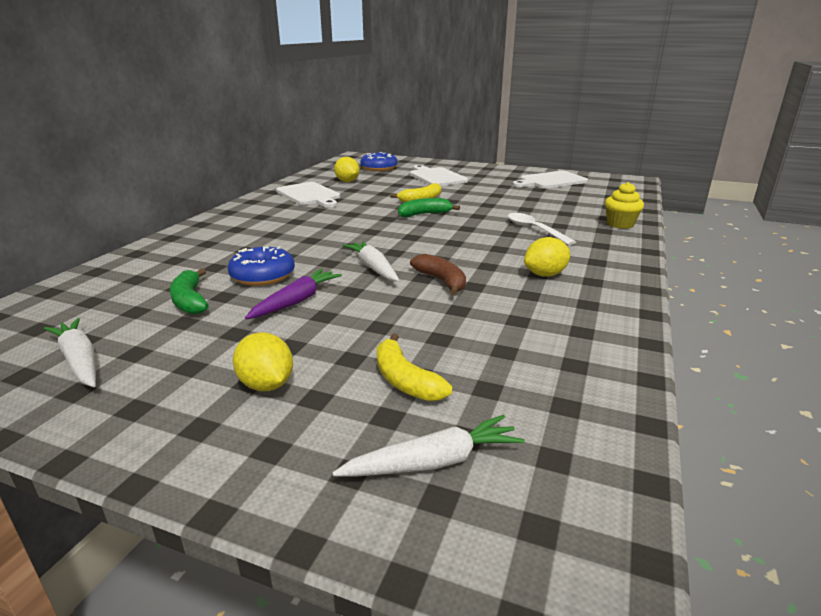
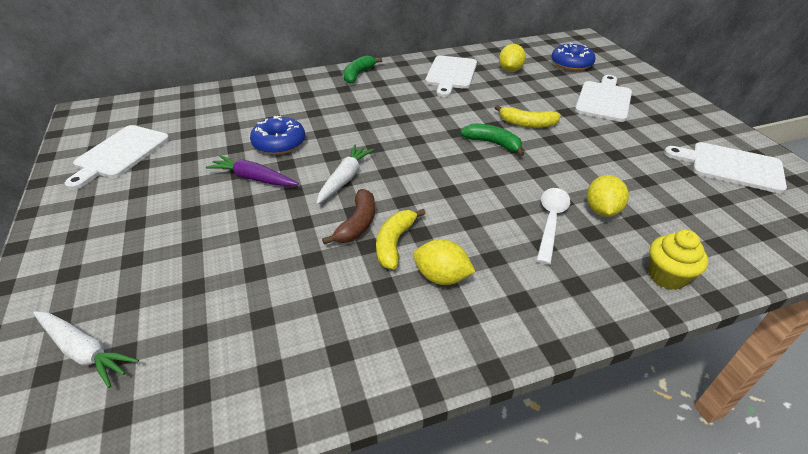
camera: 50 degrees right, 15 degrees up
white carrot [44,318,96,387] -> white cutting board [65,125,170,190]
green banana [170,268,209,315] -> green banana moved to [344,55,382,84]
yellow lemon [233,332,293,391] -> yellow lemon moved to [587,175,629,217]
purple carrot [245,269,342,319] -> purple carrot turned 150 degrees counterclockwise [206,155,299,186]
yellow banana [377,333,452,401] -> yellow banana moved to [376,209,426,269]

